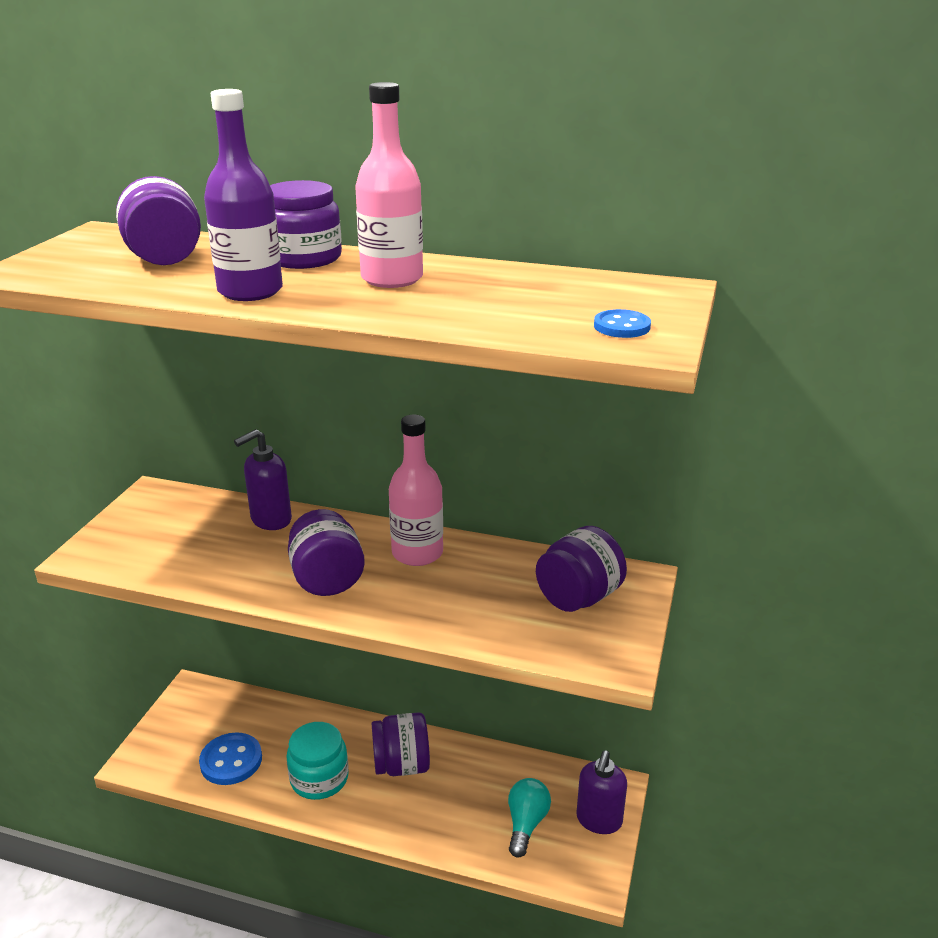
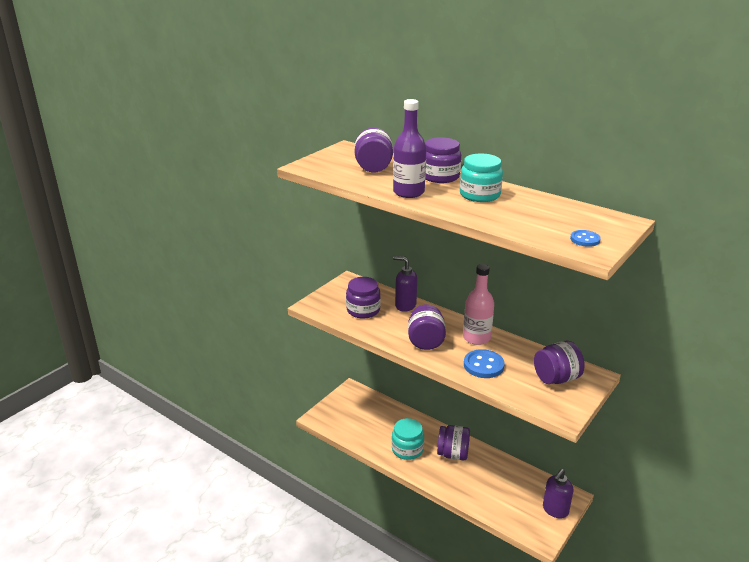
camera: 20 degrees right, 0 degrees up
blue button [199,732,262,785] -> blue button moved to [464,349,505,378]
purple soap dispenser [234,429,292,530] -> purple soap dispenser turned 45 degrees clockwise [393,256,417,312]
pink bottle [355,82,423,288] -> turquoise jar [460,153,503,202]
turquoise light bulb [508,778,551,858] -> none
none -> purple jar [346,277,381,318]

